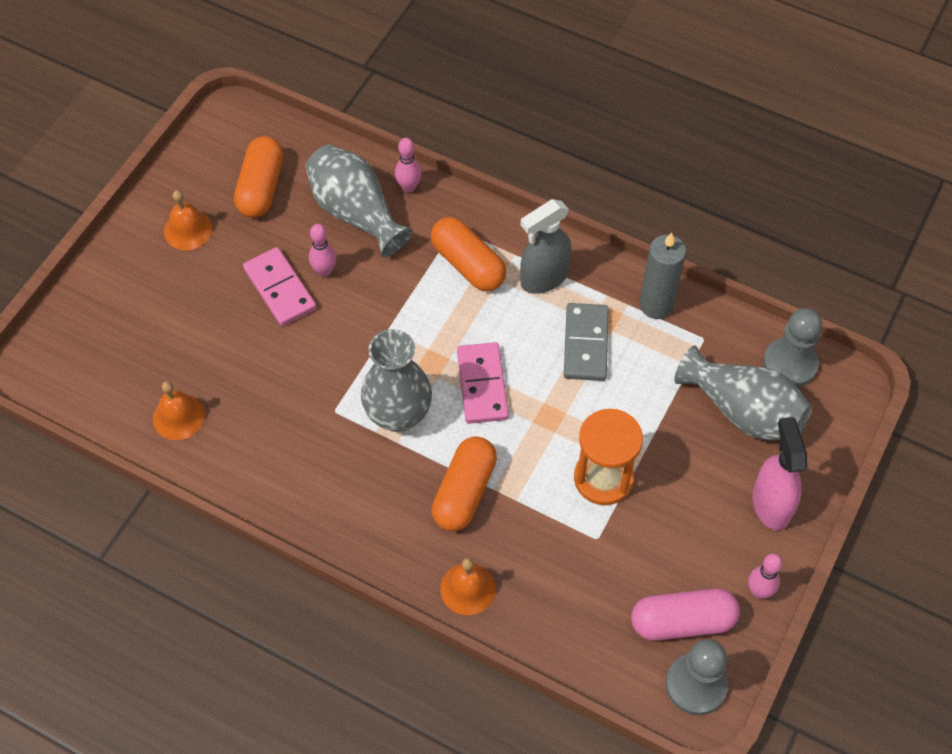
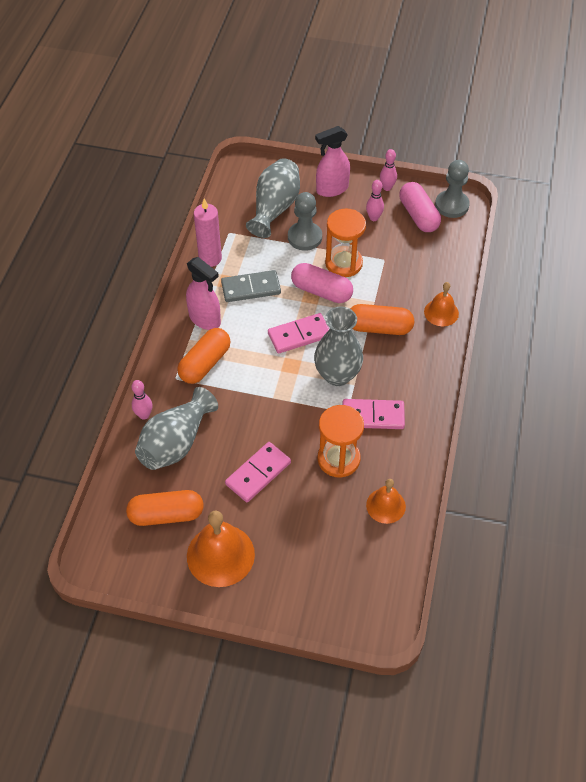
camera: 105 degrees left, 5 degrees down
orange bell [164,190,213,250] -> orange bell [187,510,255,587], size x1.67
pink bowling pin [309,224,336,277] -> pink bowling pin moved to [366,180,384,221]
grey spray bottle [520,199,572,294] -> pink spray bottle [186,257,221,330]
grey candle [640,232,686,319] -> pink candle [194,198,222,267]
grey pawn [763,308,822,387] -> grey pawn moved to [288,192,322,251]
none -> pink capsule [291,263,353,303]
none -> orange hourglass [318,405,364,478]
none -> pink domino [342,399,405,429]

